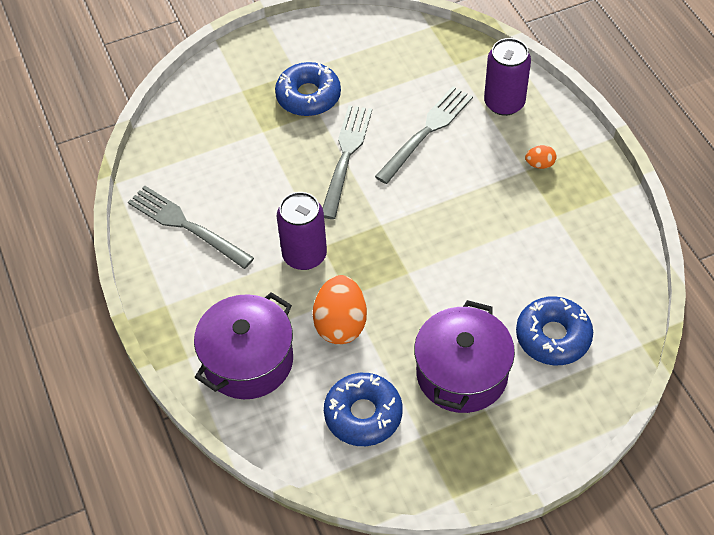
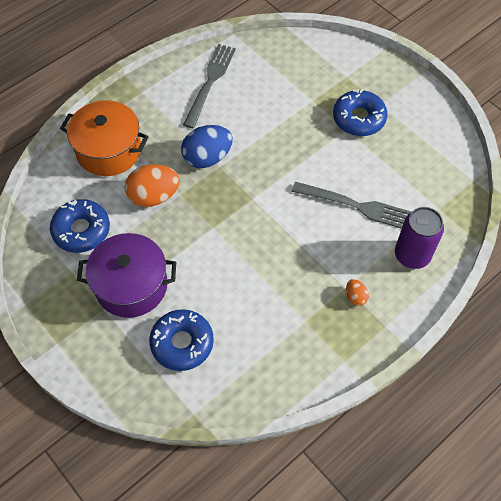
camera: 70 degrees right, 5 degrees up
purple pot [194,292,293,399] -> orange pot [60,100,148,176]
purple can [277,192,327,270] -> blue egg [181,125,233,168]
grey fork [323,105,372,219] -> none

